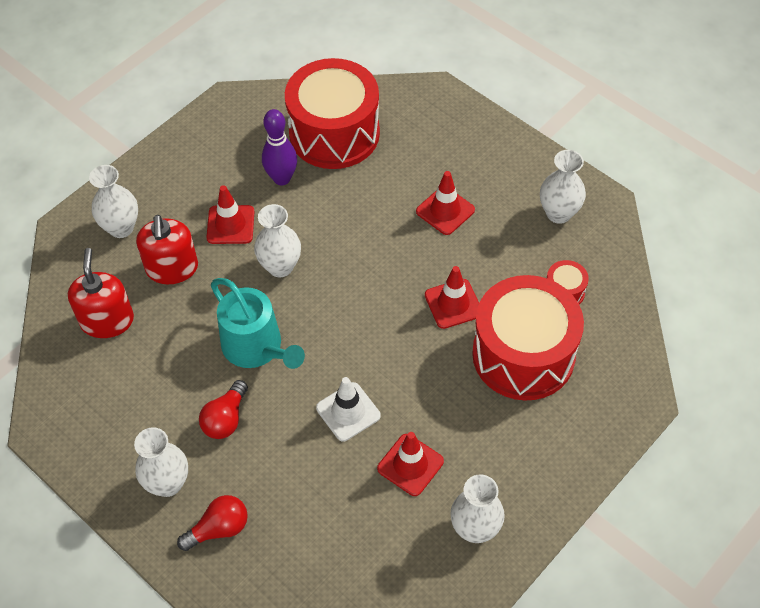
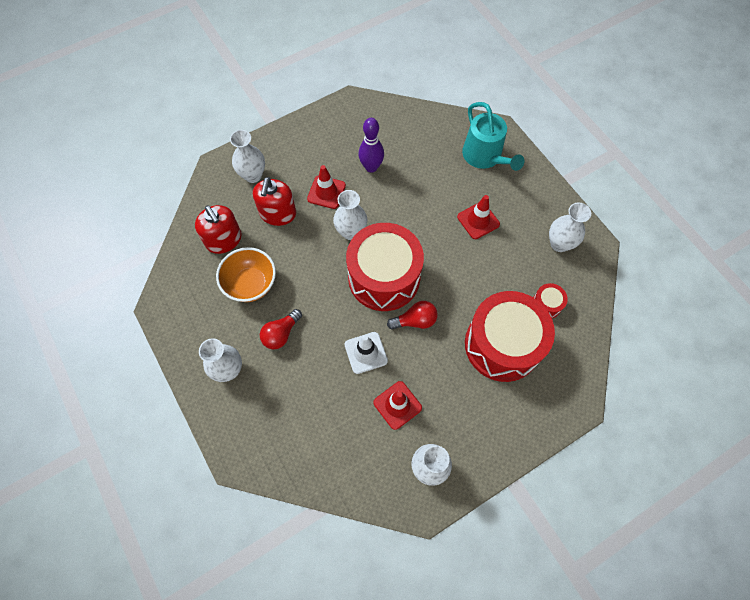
camera: 15 degrees right, 10 degrees up
red soap dispenser [68,248,134,338] -> red soap dispenser turned 135 degrees clockwise [195,205,242,254]
red light bulb [177,495,248,551] -> red light bulb moved to [387,301,438,330]
turquoise watering can [211,278,305,369] -> turquoise watering can moved to [462,102,524,171]
red drum [285,58,380,169] -> red drum moved to [346,223,424,311]
red traffic cone [425,266,479,329] -> none
none -> orange bowl [216,247,276,302]

